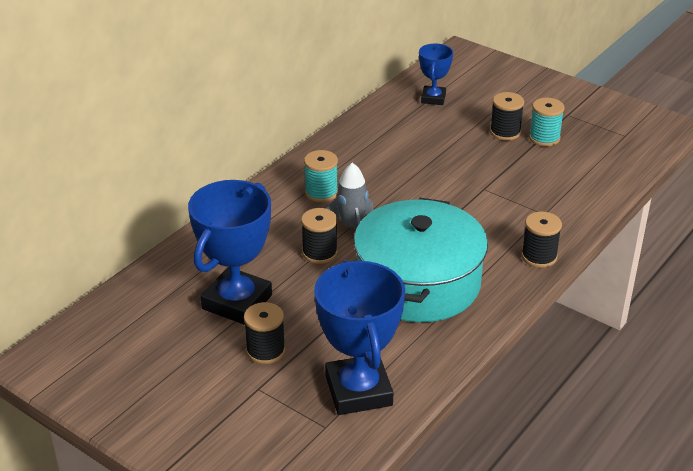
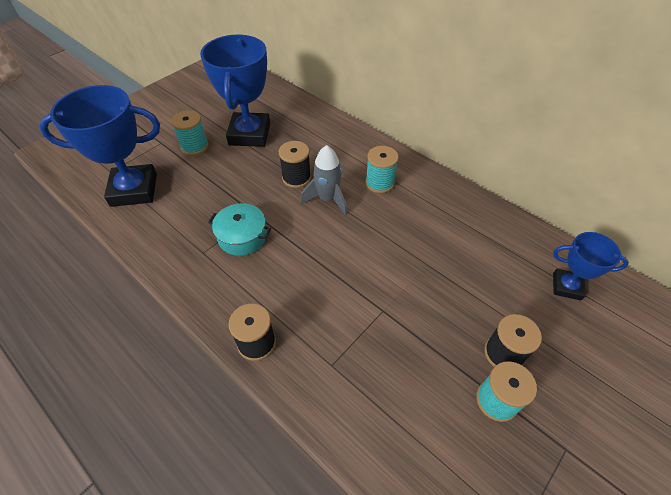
camera: 95 degrees right, 15 degrees up
blue trophy [188,180,272,325] -> blue trophy turned 60 degrees clockwise [200,34,270,147]
black spool [244,302,286,364] -> turquoise spool [171,110,208,155]
turquoise pot [354,198,488,322] -> turquoise pot [208,203,271,256], size x0.44

